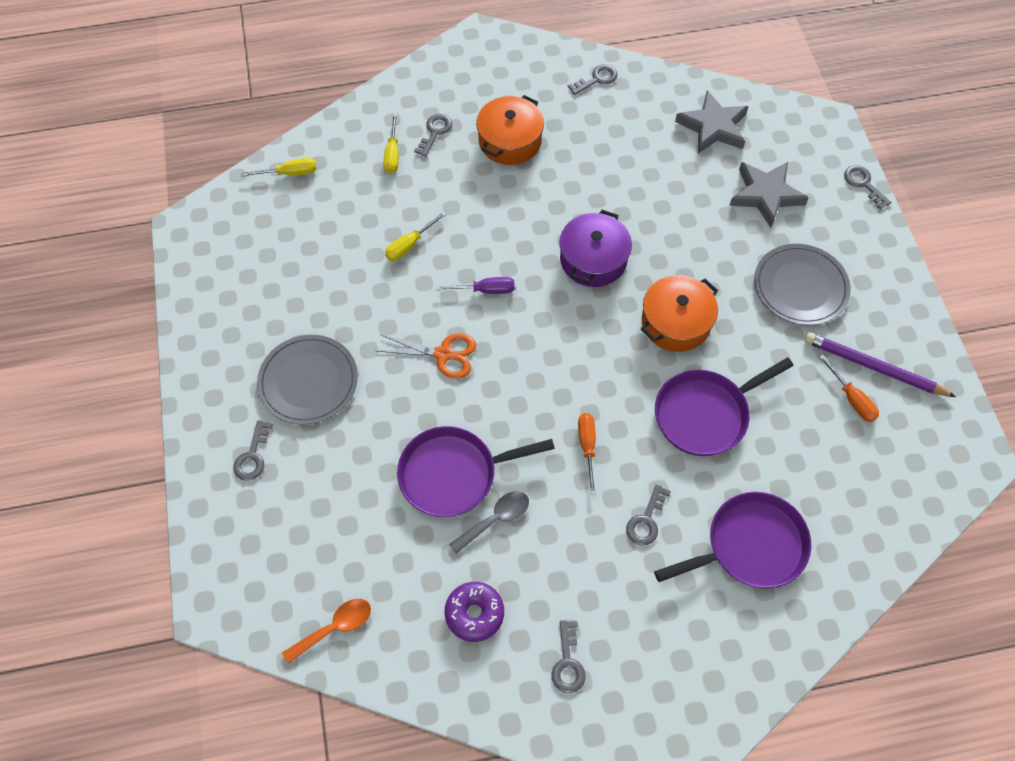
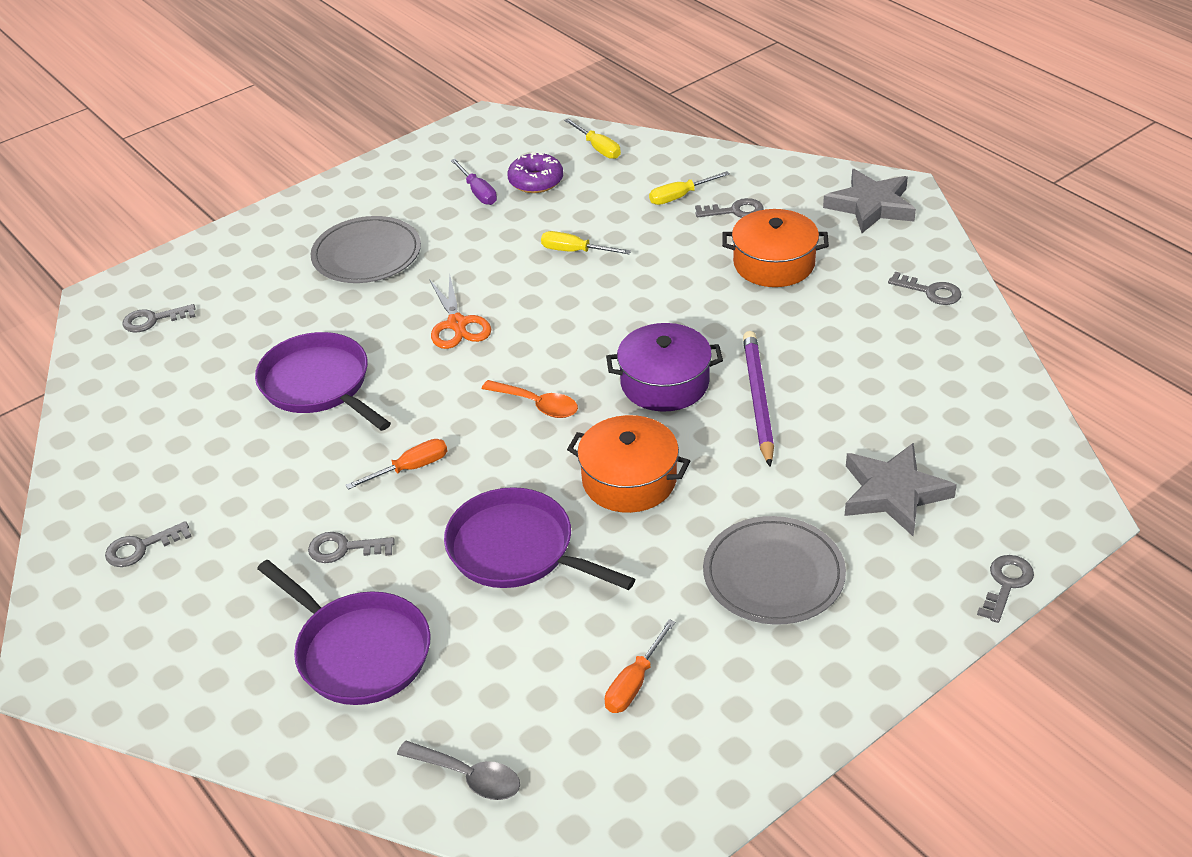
camera: 65 degrees right, 20 degrees down
grey key [233,420,273,481] -> grey key moved to [122,304,196,333]
orange spoon [282,599,371,664] -> orange spoon moved to [482,380,578,418]
purple screwdriver [435,277,515,294] -> purple screwdriver moved to [451,159,497,205]
purple donut [445,582,504,642] -> purple donut moved to [507,152,563,193]
grey spoon [449,491,529,554] -> grey spoon moved to [397,741,520,800]
grey star [675,90,749,154] -> grey star moved to [823,169,916,233]
purple pencil [804,332,956,397] -> purple pencil moved to [743,331,774,467]

